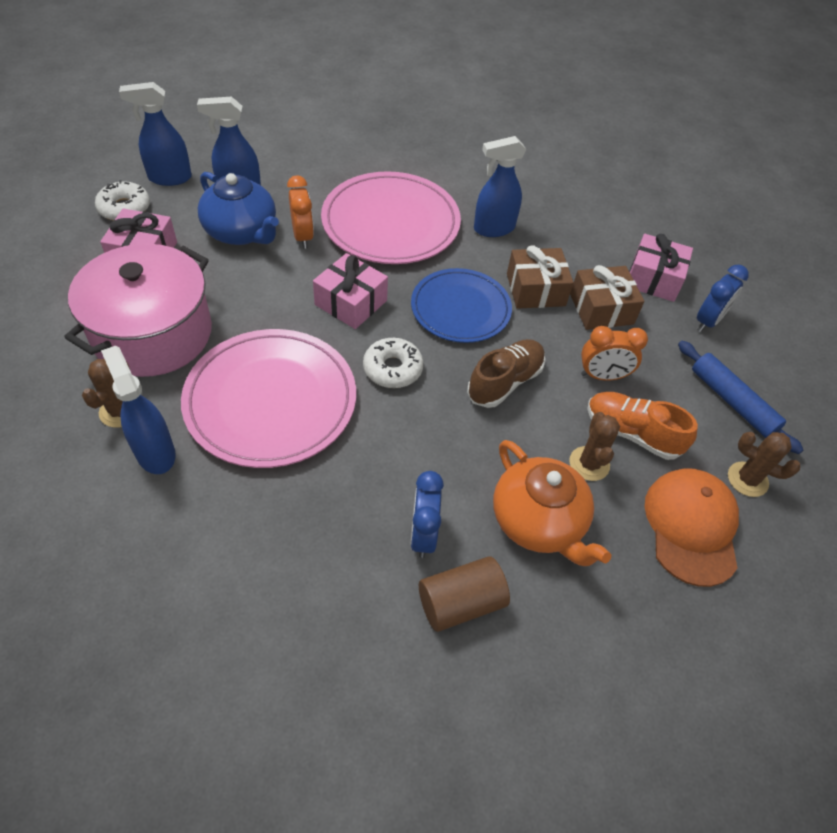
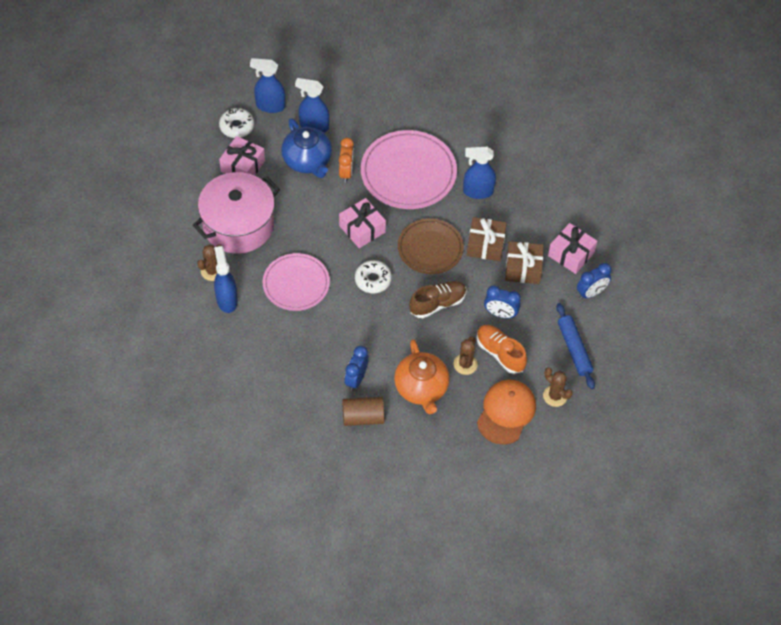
camera: 20 degrees right, 5 degrees up
pink plate [181,329,356,468] -> pink plate [263,253,330,311], size x0.67
blue plate [411,268,512,343] -> brown plate [398,218,464,274]
orange clock [581,326,648,381] -> blue clock [484,286,521,318]

